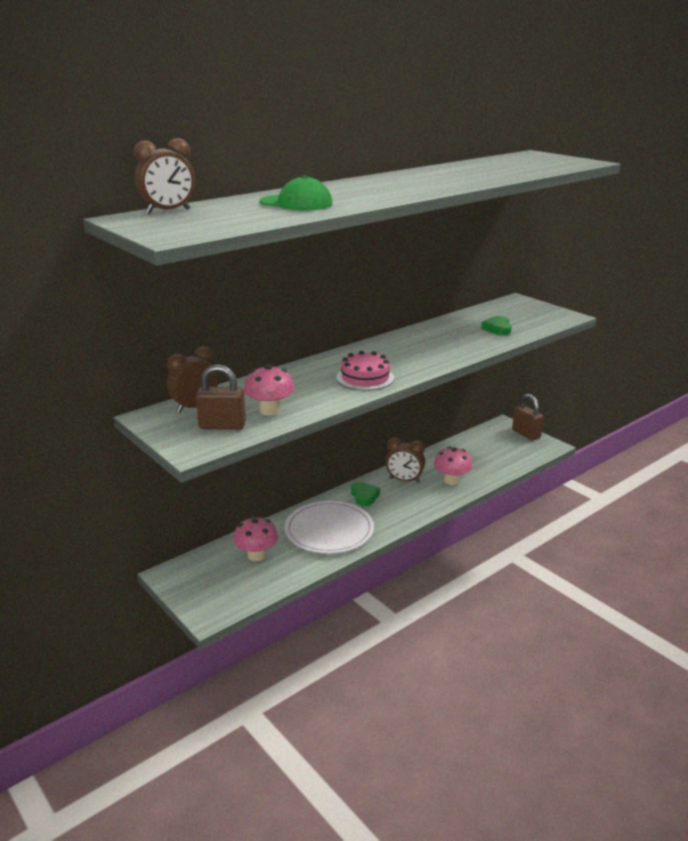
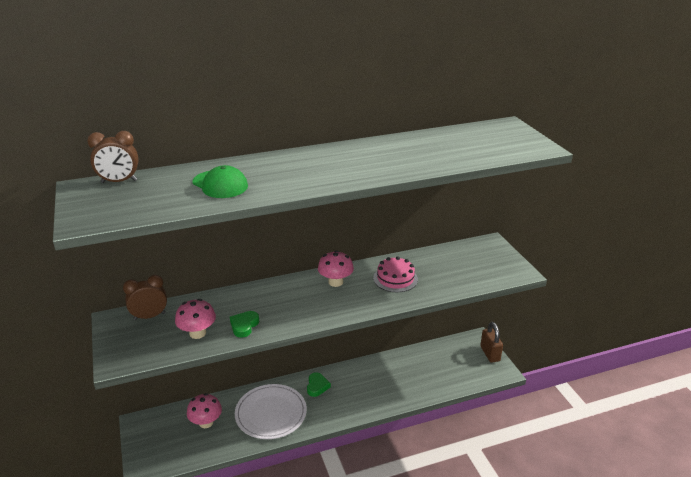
camera: 20 degrees right, 5 degrees up
brown padlock [196,364,246,430] -> none
pink cake [336,351,394,391] -> pink cake moved to [373,256,418,292]
brown clock [386,437,425,483] -> none
pink mushroom [434,446,472,485] -> pink mushroom moved to [318,250,354,287]
green heart [481,316,512,335] -> green heart moved to [230,311,259,338]

